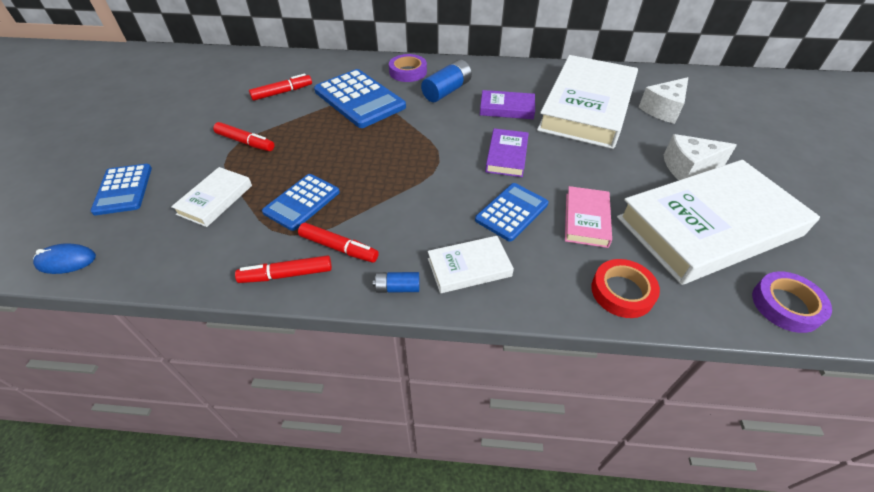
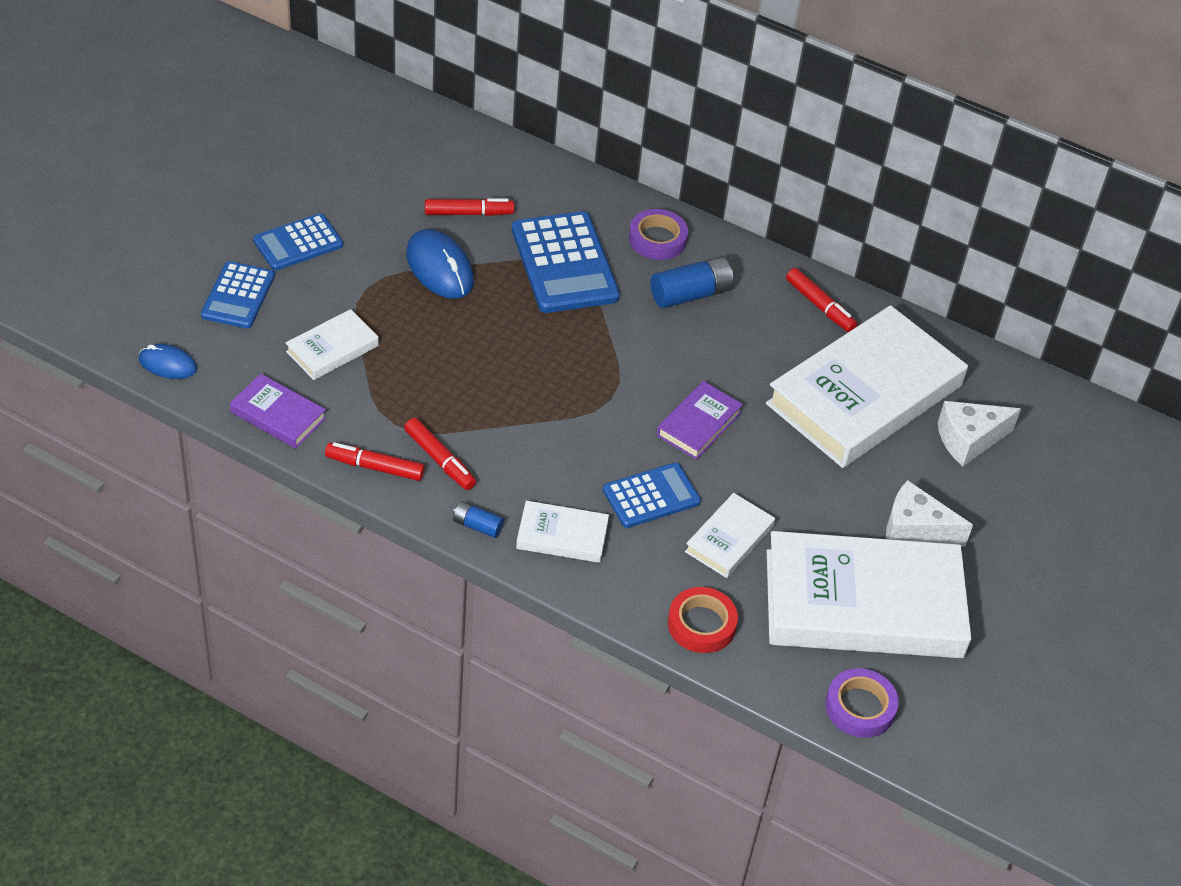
camera: 20 degrees right, 0 degrees up
red marker [213,122,274,151] -> red marker moved to [786,268,857,332]
blue calculator [262,174,340,231] -> blue calculator moved to [253,213,343,271]
purple book [480,90,535,119] -> purple book moved to [230,374,326,449]
pink book [565,186,612,248] -> white book [685,493,775,578]
none -> blue mouse [406,229,474,299]

